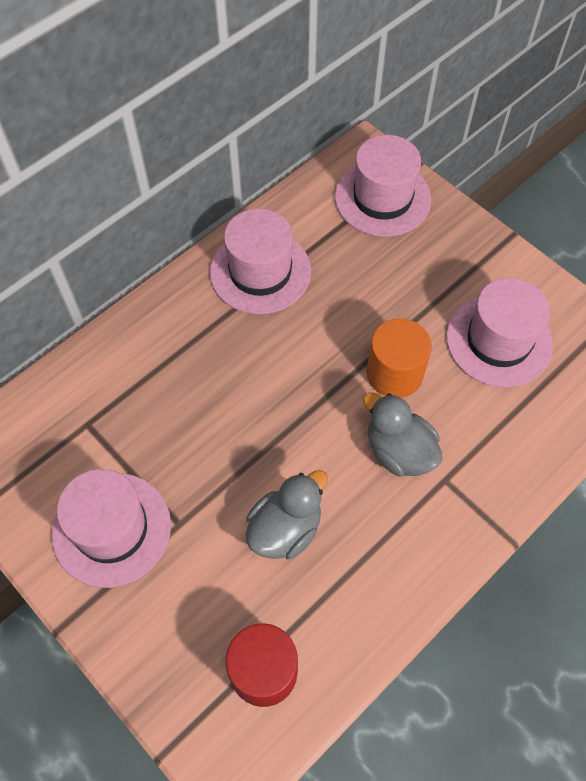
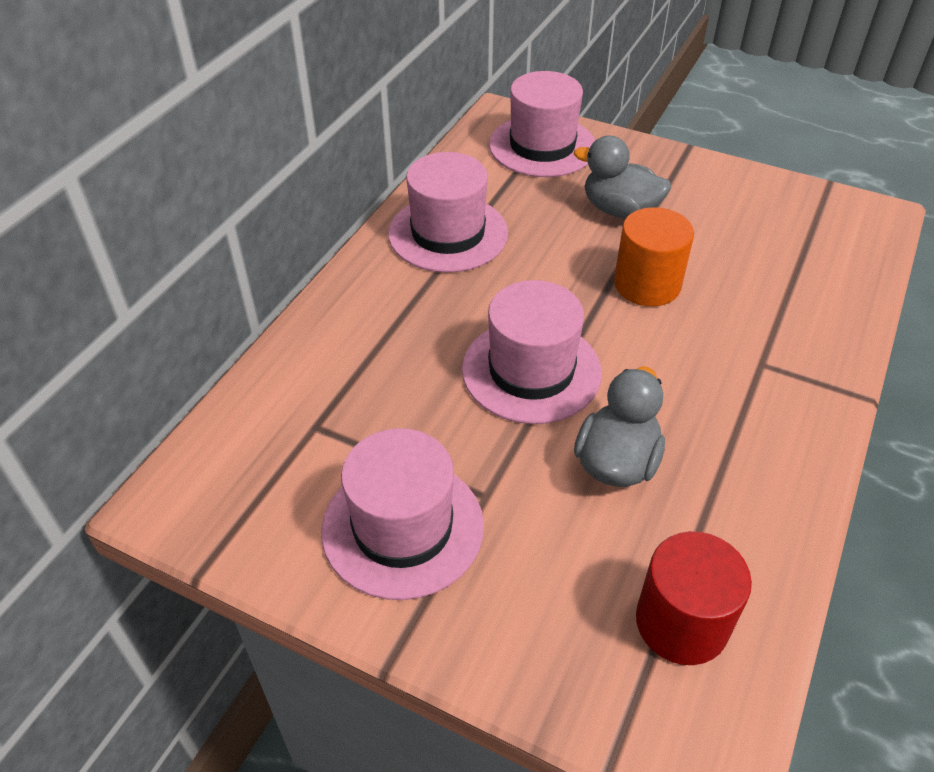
camera: 20 degrees left, 15 degrees down
grey duck [363,392,443,476] -> grey duck moved to [574,136,671,219]
pink hat [446,278,553,387] -> pink hat moved to [462,280,602,424]

